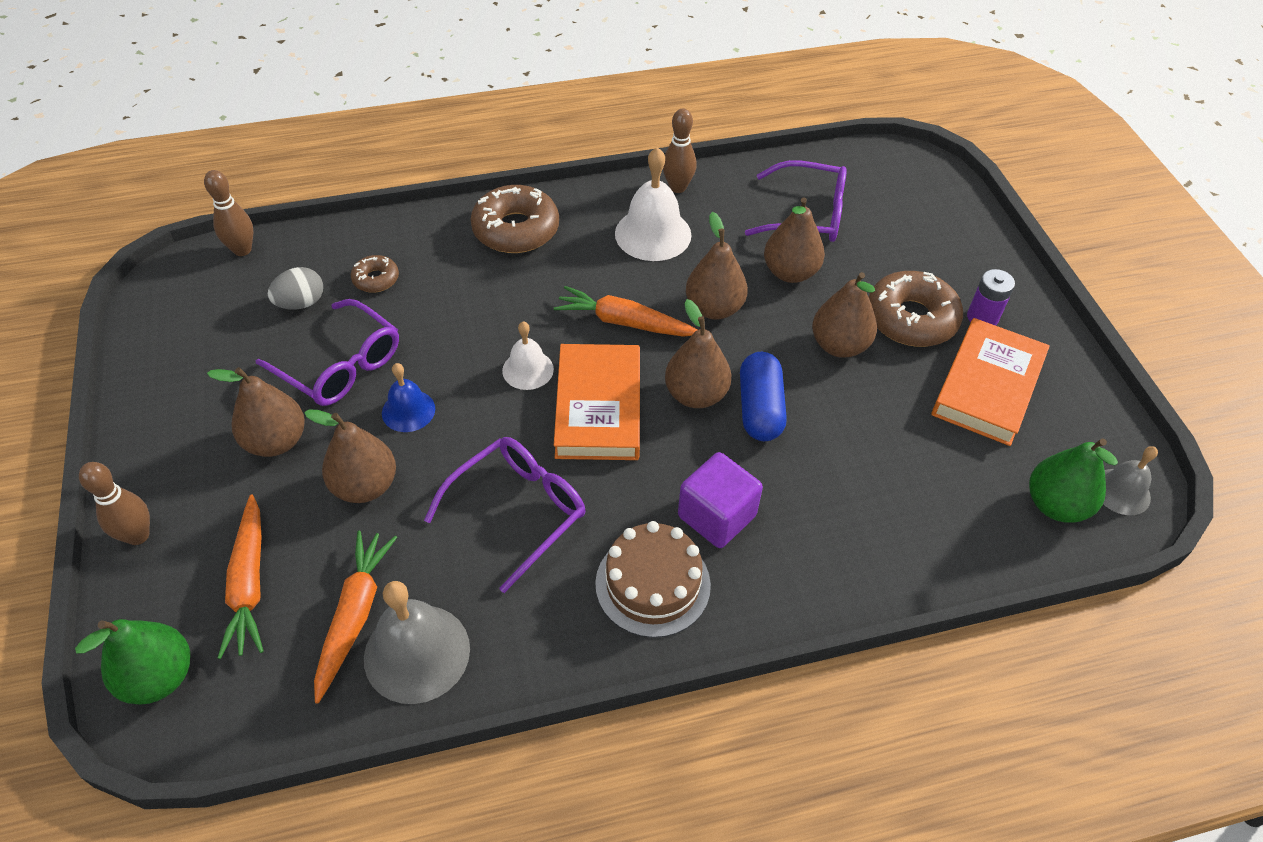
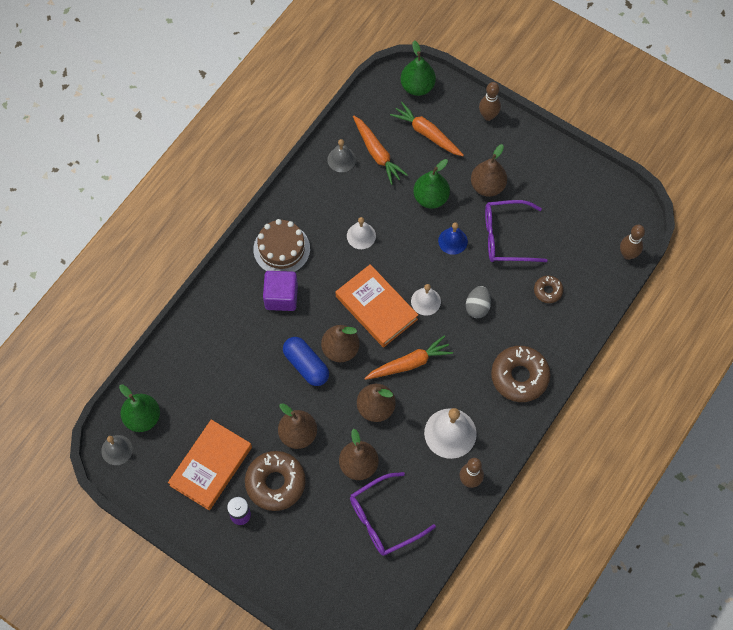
camera: 140 degrees right, 15 degrees up
grey egg [268,267,323,310] -> grey egg moved to [466,286,491,318]
brown pear [304,409,396,503] -> green pear [413,159,450,209]
grey bell [364,581,470,704] -> grey bell [327,139,356,172], size x0.60
purple glasses [424,437,585,593] -> white bell [347,217,376,249]
orange book [931,318,1050,446] -> orange book turned 45 degrees clockwise [168,420,252,510]

